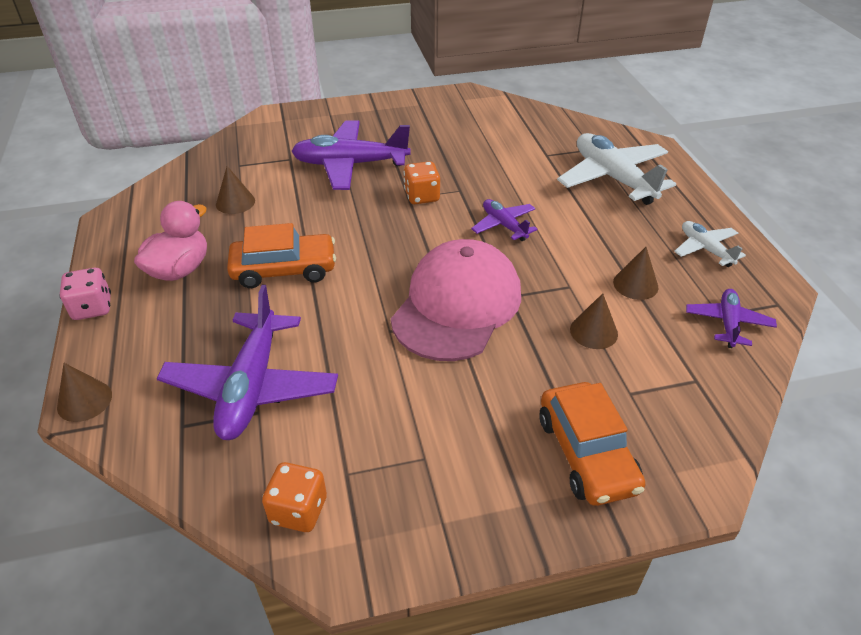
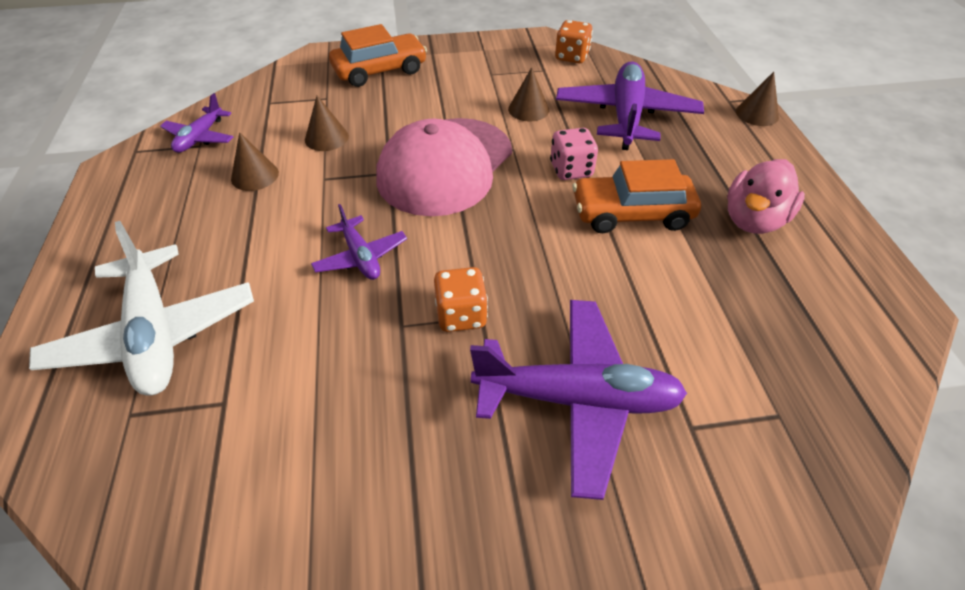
camera: 175 degrees left, 5 degrees up
pink dice [59,268,111,320] -> pink dice moved to [550,128,598,180]
brown cone [216,166,255,214] -> brown cone moved to [508,67,549,121]
orange car [540,382,645,506] -> orange car turned 75 degrees clockwise [329,24,427,87]
white plane [674,221,746,267] -> none

